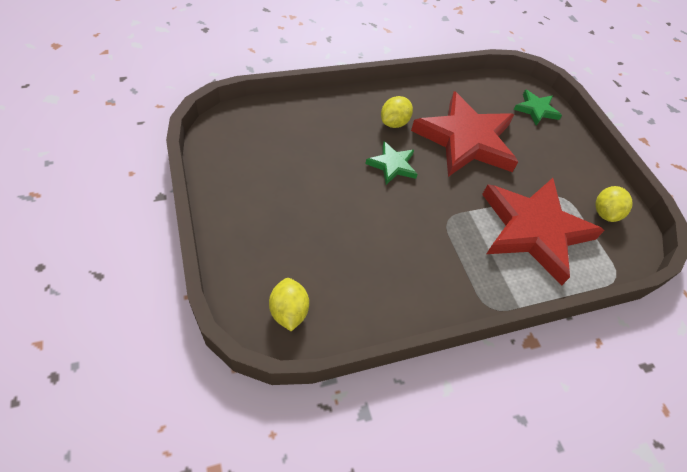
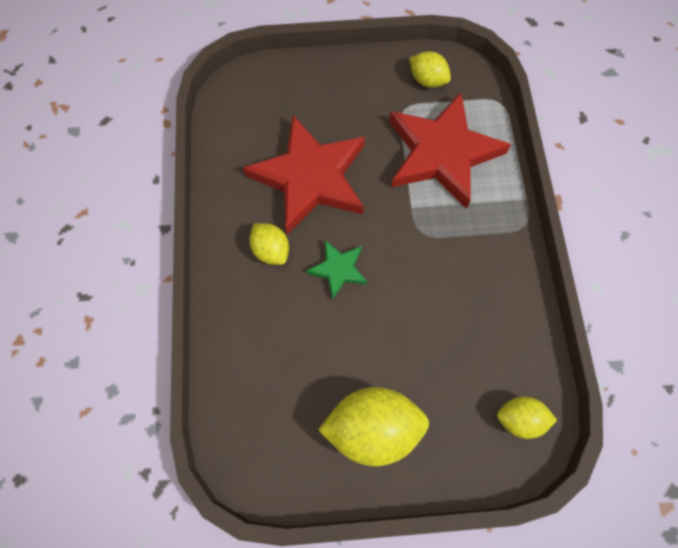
camera: 70 degrees left, 15 degrees up
green star [514,89,562,126] -> none
none -> yellow lemon [318,387,429,466]

